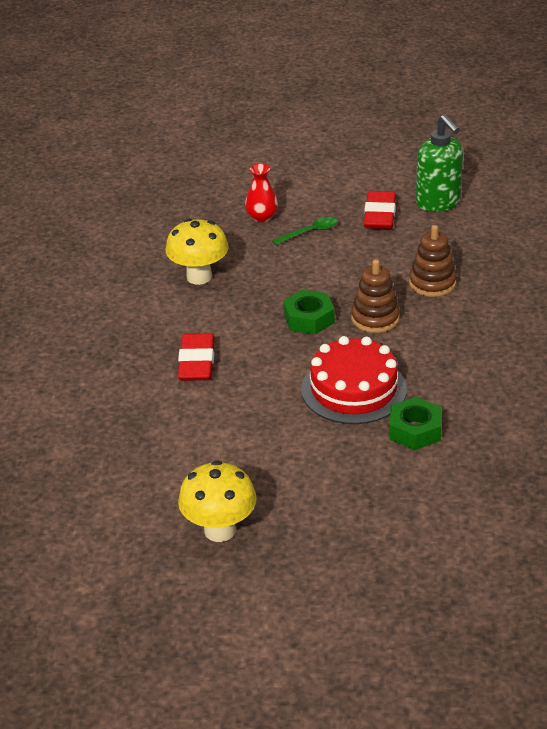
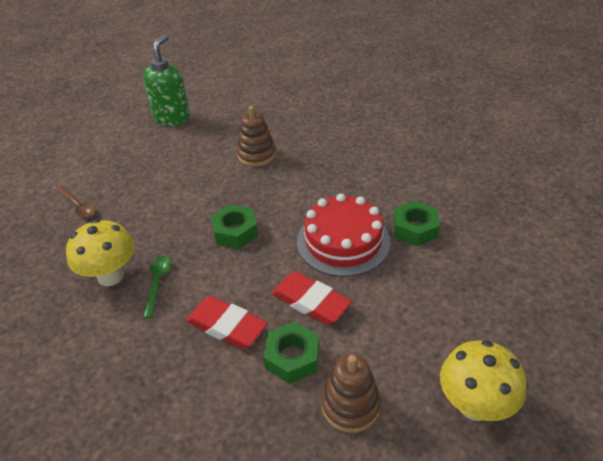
camera: 60 degrees left, 5 degrees up
red vase [245,164,278,222] -> brown spoon [57,186,96,218]
green spoon [272,217,337,245] -> green spoon moved to [143,256,171,318]
brown stacking toy [351,259,400,333] -> brown stacking toy moved to [321,354,381,433]
red eraser [364,191,396,229] -> red eraser moved to [271,272,352,325]
green soap dispenser [416,114,463,212] -> green soap dispenser turned 75 degrees counterclockwise [143,34,190,126]
none -> green nut [263,322,319,384]

